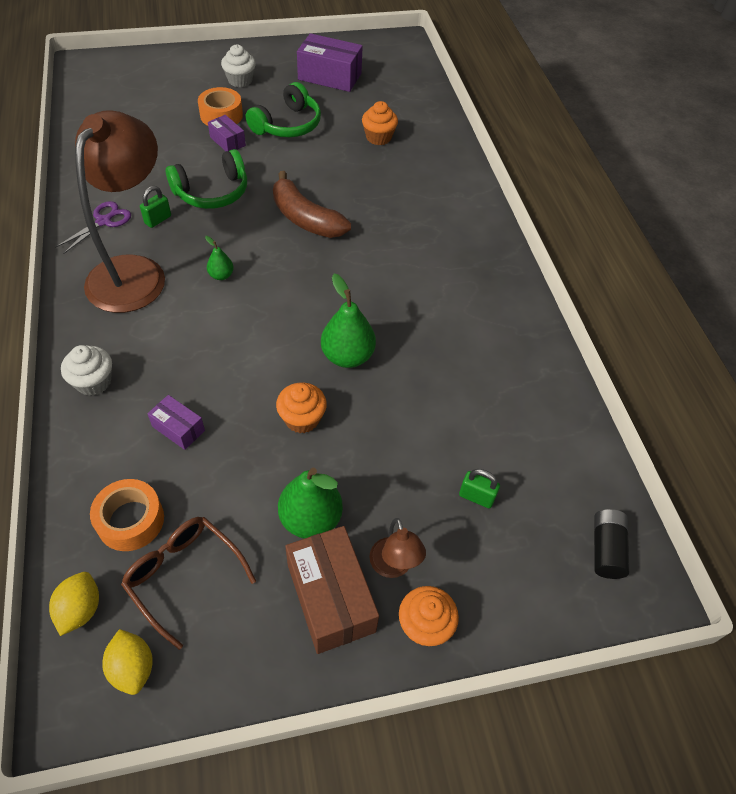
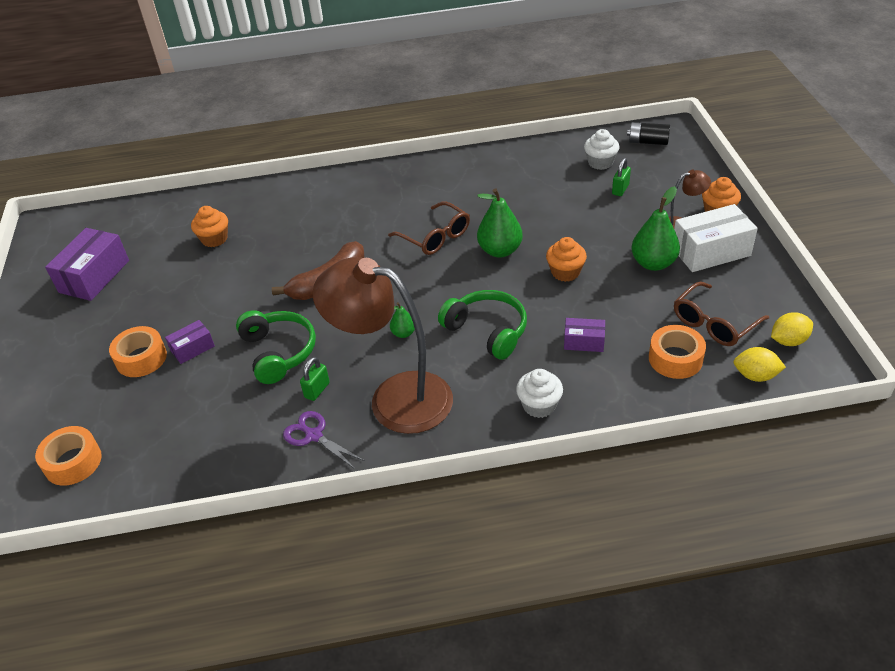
camera: 80 degrees left, 10 degrees down
green padlock [140,186,171,228] -> green padlock turned 75 degrees clockwise [300,357,330,401]
purple box [147,395,205,450] -> purple box turned 60 degrees clockwise [564,318,605,352]
white cupcake [221,44,256,87] -> white cupcake moved to [584,129,619,170]
green headphones [246,82,321,137] -> green headphones moved to [438,290,527,360]
brown box [285,526,379,654] -> white box [674,204,758,272]
none -> orange tape [35,426,102,486]
none -> brown glasses [388,202,470,255]

